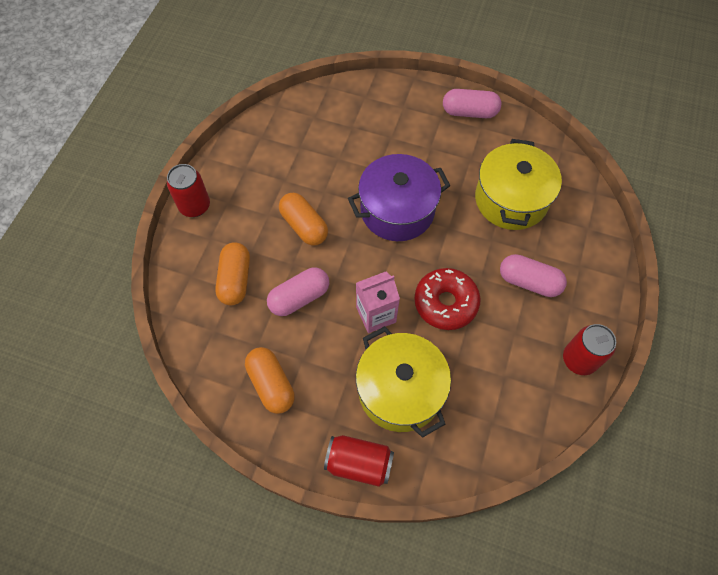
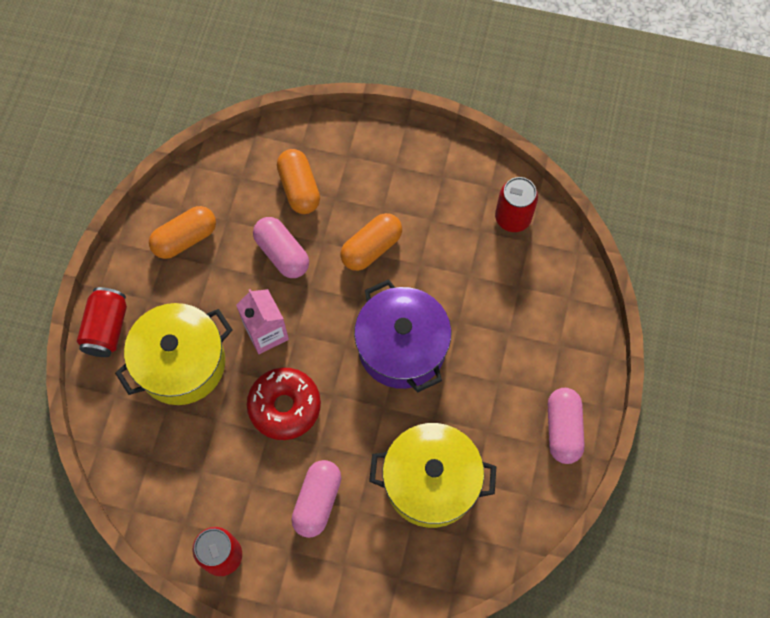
camera: 85 degrees right, 5 degrees up
red can [167,164,210,217] -> red can moved to [495,177,538,232]
orange capsule [215,242,250,305] -> orange capsule turned 75 degrees clockwise [277,149,320,214]

